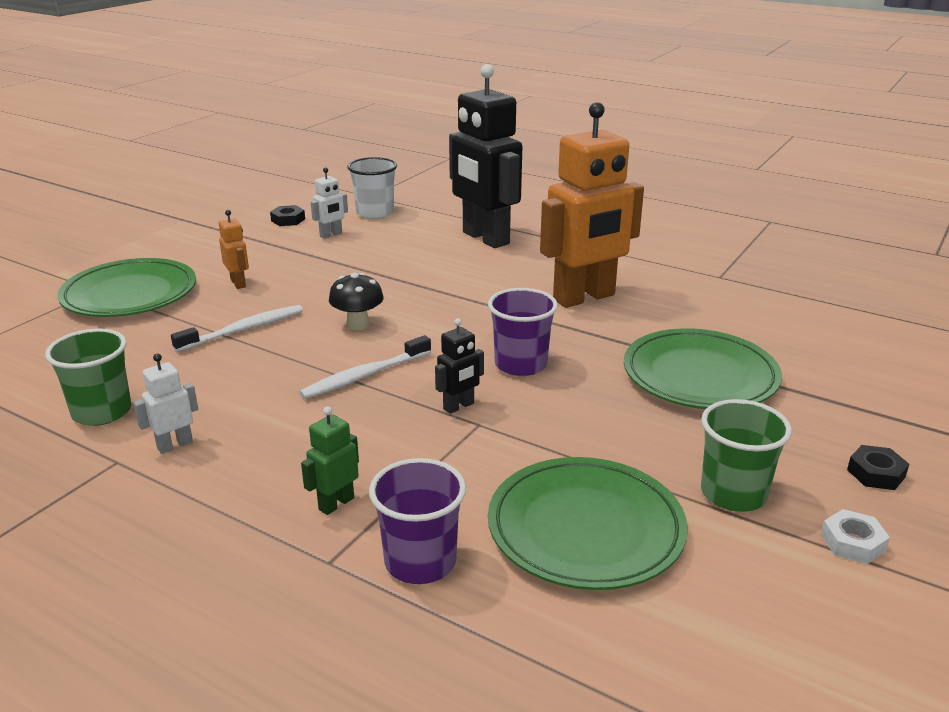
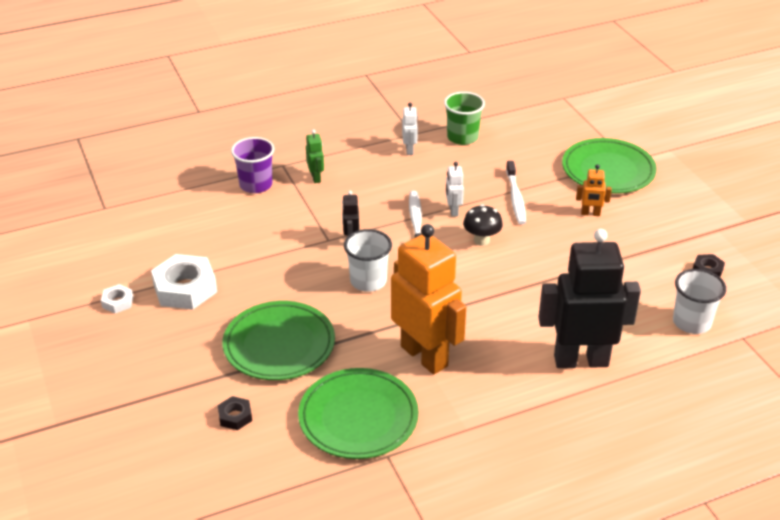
camera: 125 degrees right, 10 degrees up
white robot [311,168,348,239] -> white robot moved to [446,162,464,217]
purple cup [488,288,558,376] -> white cup [344,229,392,292]
green plate [488,457,688,590] -> green plate moved to [298,368,419,459]
orange robot [540,102,644,308] -> orange robot turned 135 degrees clockwise [391,224,466,375]
green cup [701,399,792,512] -> white nut [151,254,217,310]
black nut [847,445,909,490] -> black nut moved to [218,396,252,430]

